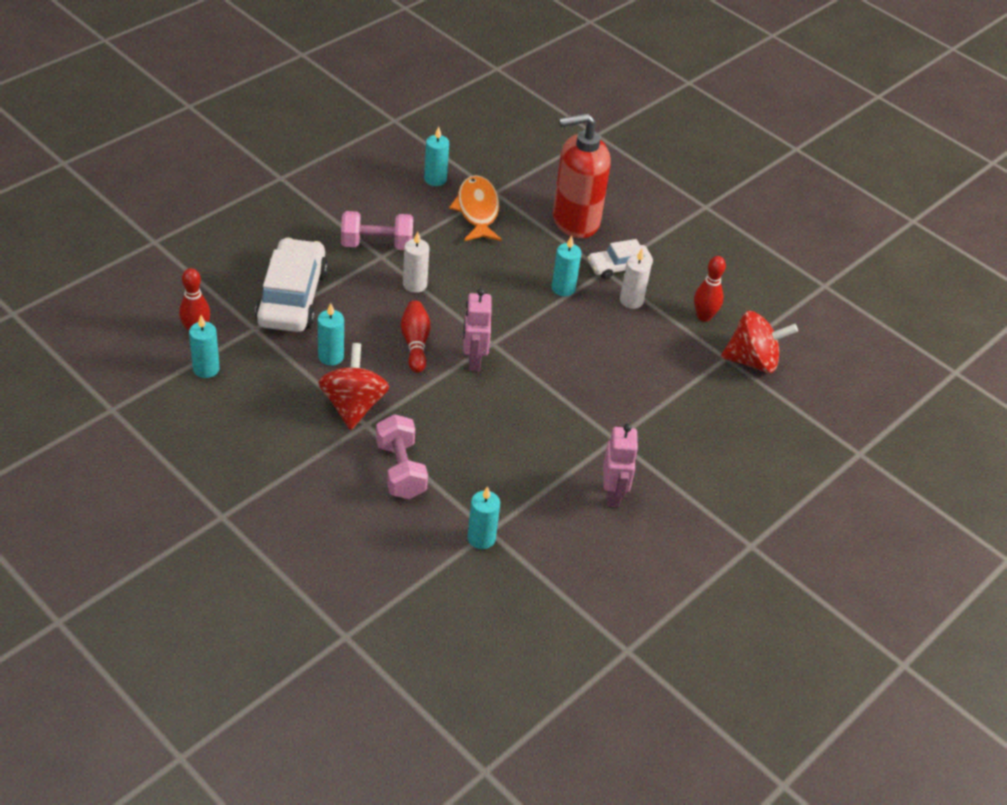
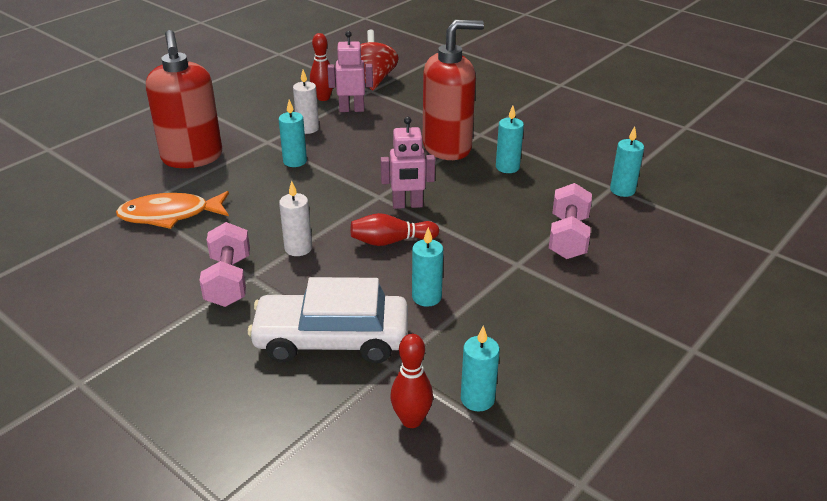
camera: 90 degrees left, 10 degrees down
red spinning top [318,343,389,430] -> none
pink dumbbell [376,414,428,499] -> pink dumbbell turned 60 degrees counterclockwise [549,183,592,259]
turquoise candle [424,126,449,186] -> turquoise candle moved to [496,106,524,173]
white car [587,239,653,279] -> none
pink robot [603,424,639,507] -> pink robot moved to [327,31,373,112]
none -> red soap dispenser [423,20,484,160]

